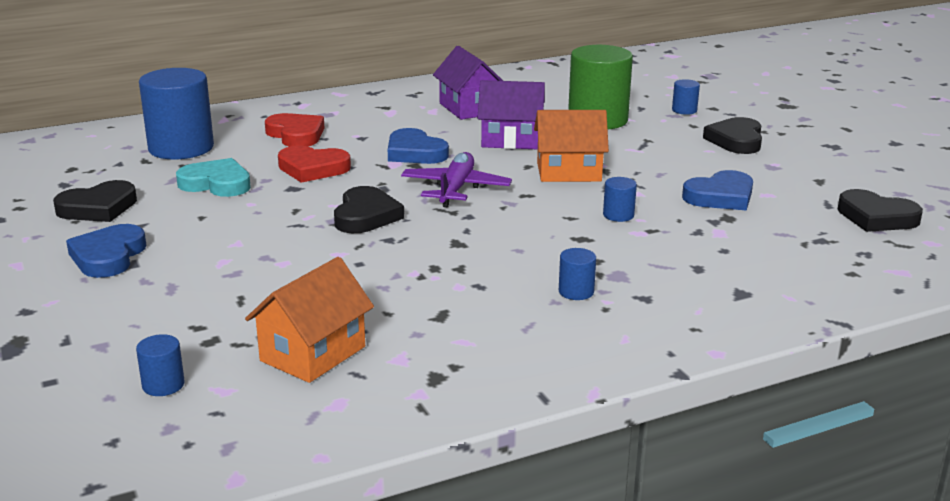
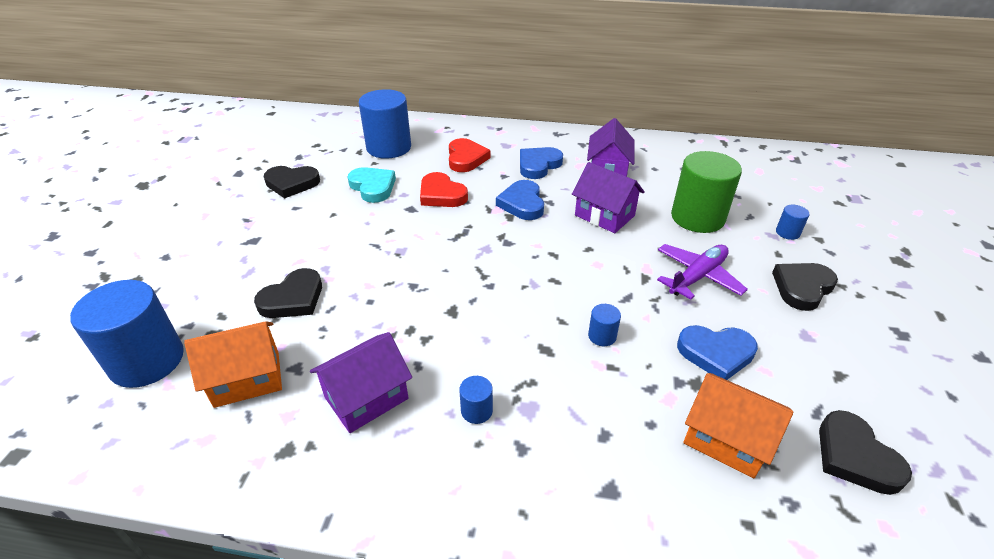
camera: 35 degrees right, 15 degrees up
blue heart [66,224,146,278] -> blue heart moved to [520,147,563,179]
blue cylinder [136,334,185,396] -> blue cylinder [70,280,184,388], size x2.35
black heart [334,186,404,233] -> black heart moved to [254,268,322,318]
purple plane [401,152,512,207] -> purple plane moved to [657,244,748,300]
orange house [534,110,609,182] -> orange house moved to [683,373,794,478]
none -> purple house [310,332,412,433]

